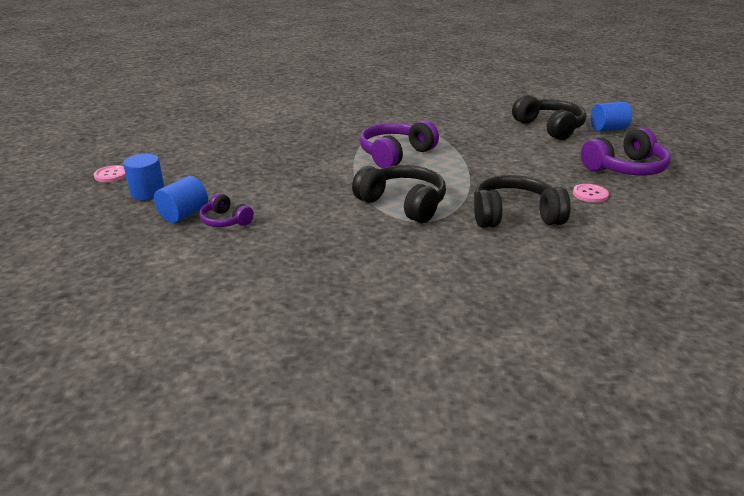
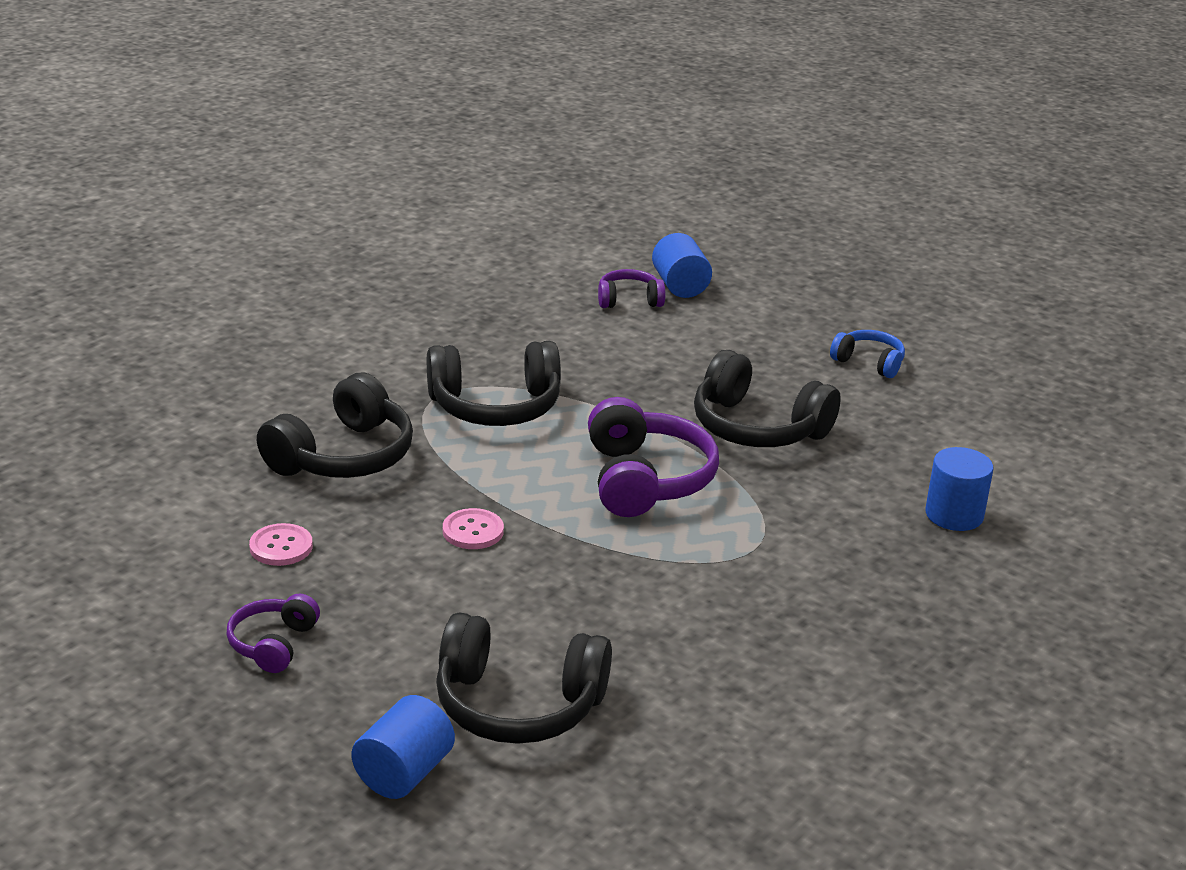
camera: 130 degrees right, 0 degrees up
pink button [94,165,126,182] -> pink button moved to [443,508,504,549]
blue cylinder [123,154,165,201] -> blue cylinder moved to [925,447,993,531]
purple headphones [581,128,671,176] -> purple headphones [226,594,320,673], size x0.55
none -> black headphones [694,350,841,447]
none -> blue headphones [830,330,905,378]

